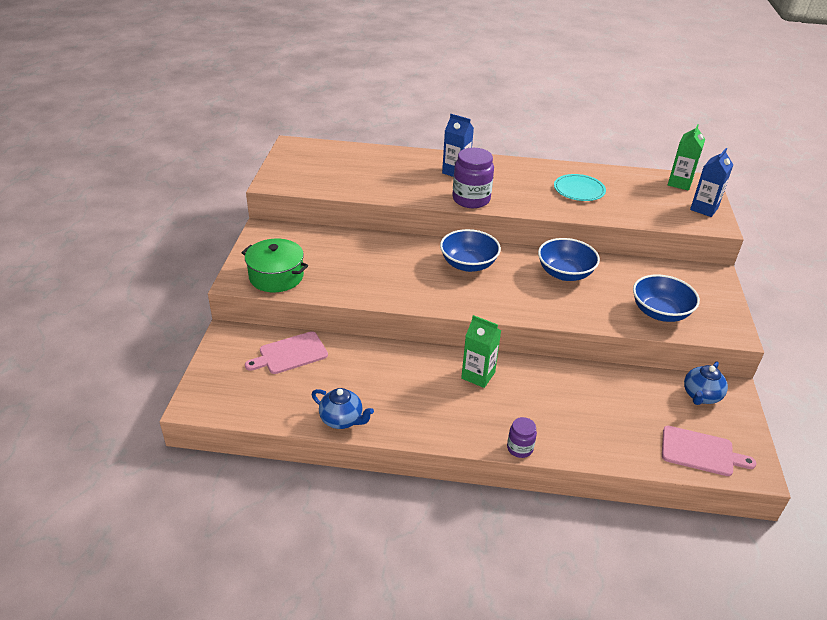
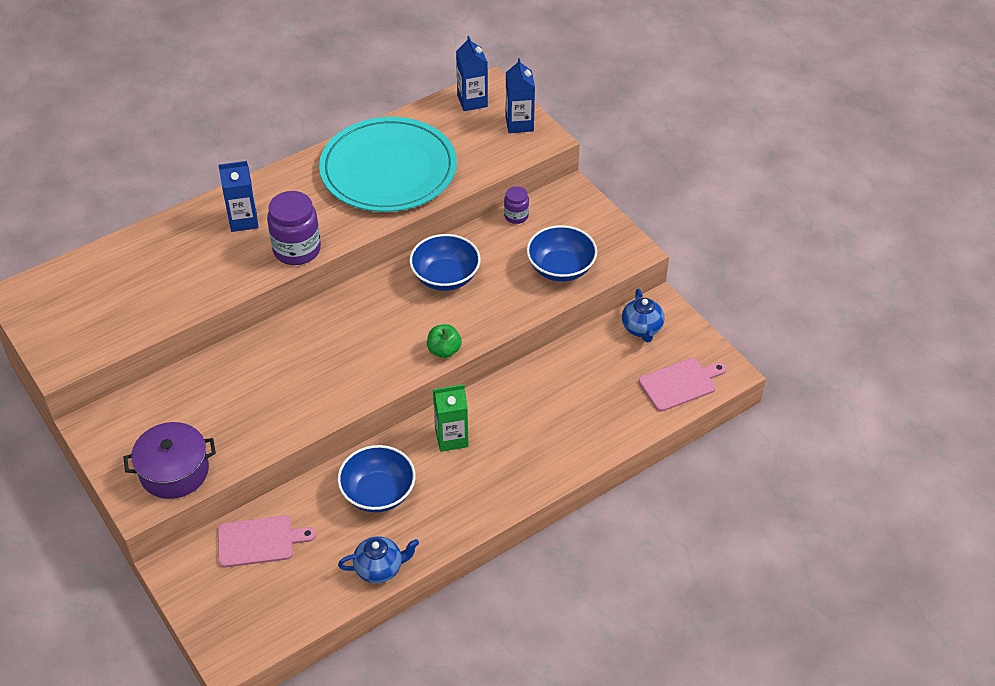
camera: 40 degrees left, 10 degrees up
green pot [241,239,309,292] -> purple pot [123,422,216,499]
pink cutting board [245,331,328,374] -> pink cutting board turned 120 degrees counterclockwise [218,516,316,567]
blue bowl [440,229,501,272] -> blue bowl moved to [337,445,416,512]
purple jar [507,417,537,458] -> purple jar moved to [504,186,529,224]
turquoise plate [554,174,606,201] -> turquoise plate [319,117,457,212], size x2.17
green carton [668,124,705,191] -> blue carton [456,36,488,111]
none -> green apple [427,324,462,358]

